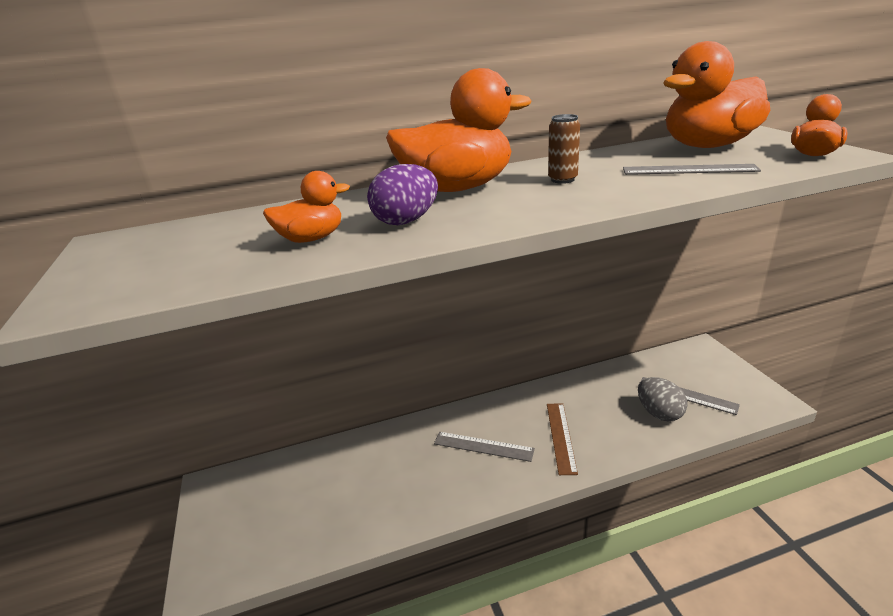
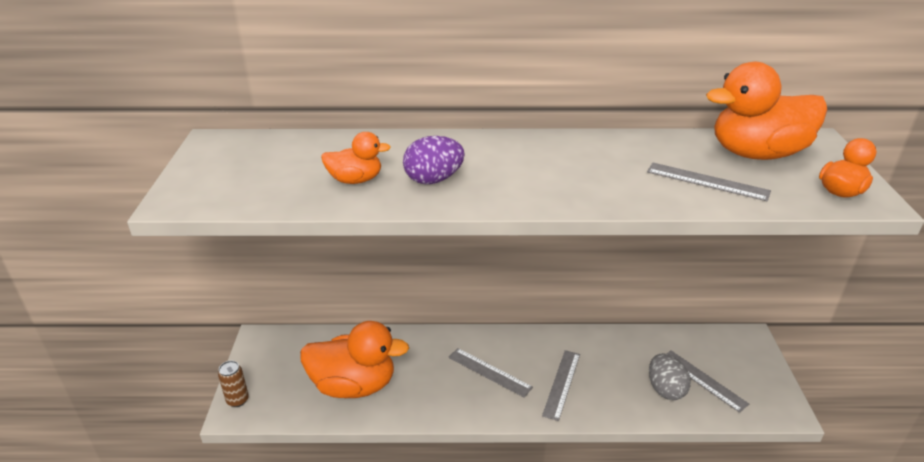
camera: 15 degrees right, 5 degrees up
orange duck [386,68,531,192] -> orange duck moved to [300,321,409,398]
brown ruler [547,403,578,475] -> grey ruler [542,350,580,421]
brown can [548,114,580,184] -> brown can moved to [218,361,249,407]

